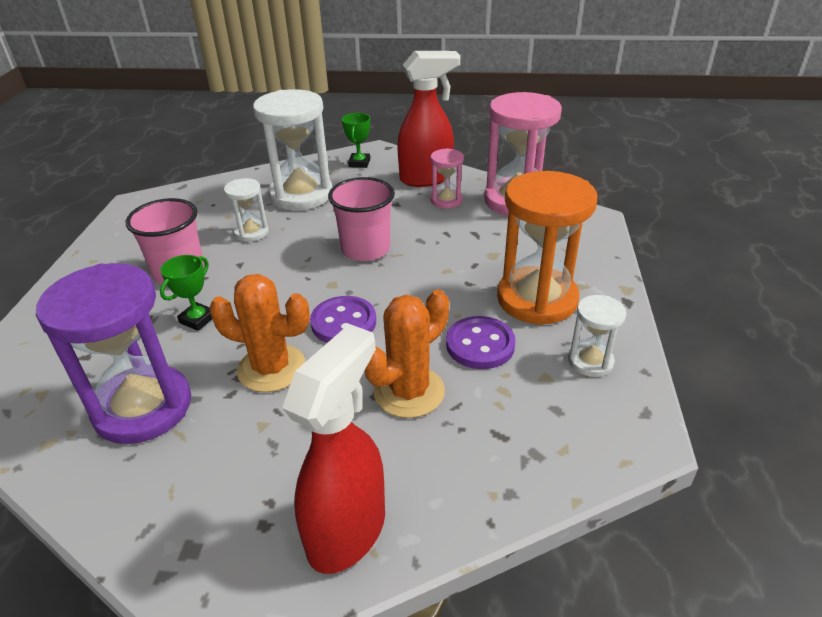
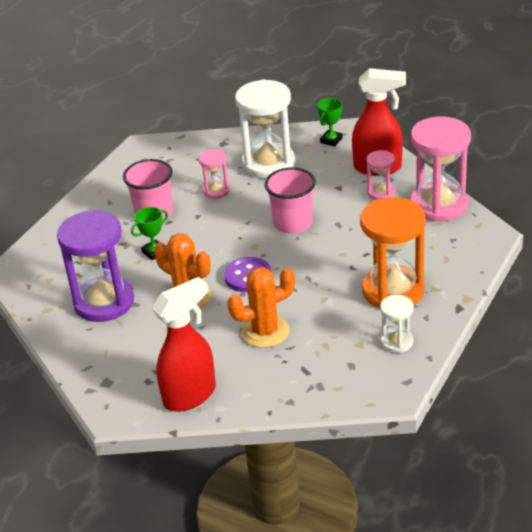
camera: 25 degrees right, 0 degrees up
white hourglass [224,178,269,242] -> pink hourglass [199,149,230,199]
purple button [446,316,516,369] -> none

